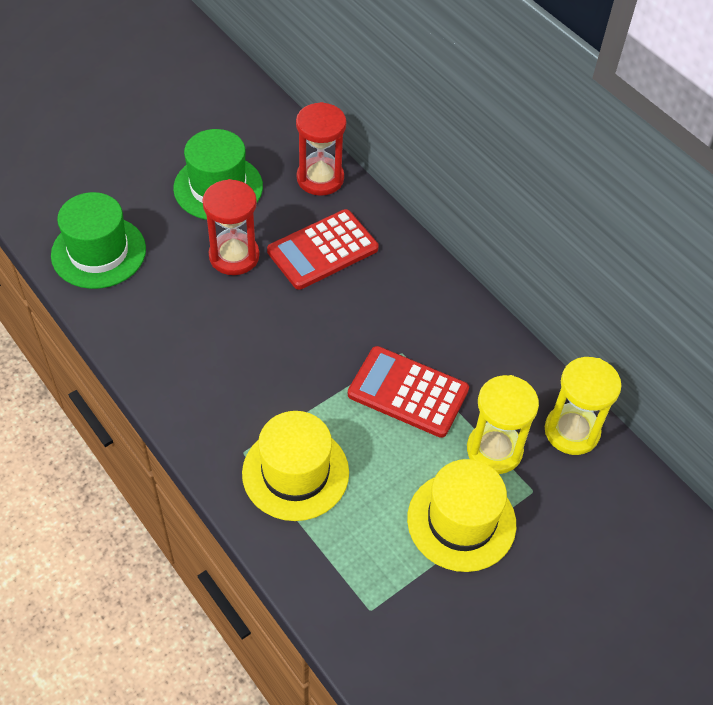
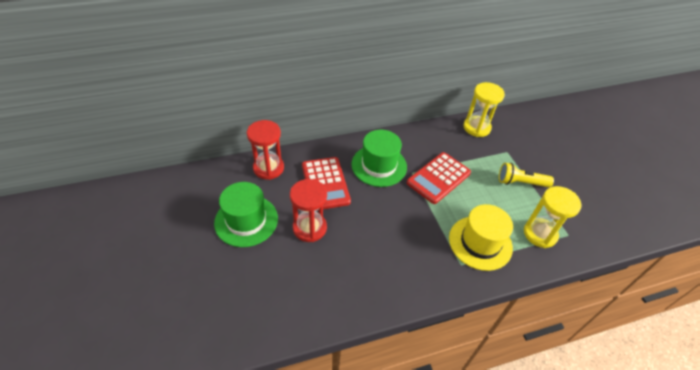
camera: 70 degrees left, 5 degrees down
green hat [51,192,146,289] -> green hat moved to [351,130,407,187]
yellow hat [407,459,516,572] -> yellow flashlight [499,163,554,188]
yellow hourglass [467,375,539,474] -> yellow hourglass moved to [524,186,582,248]

